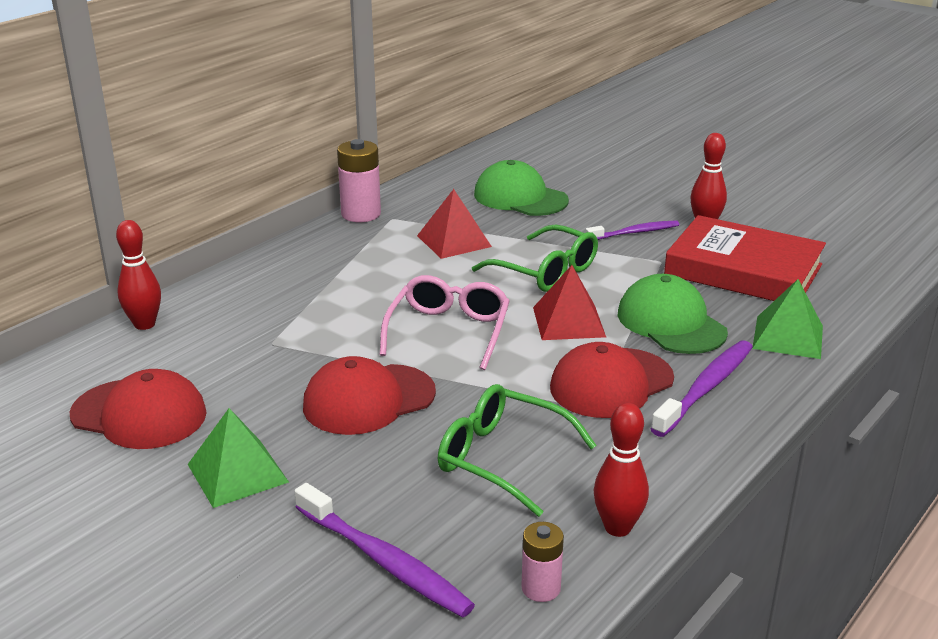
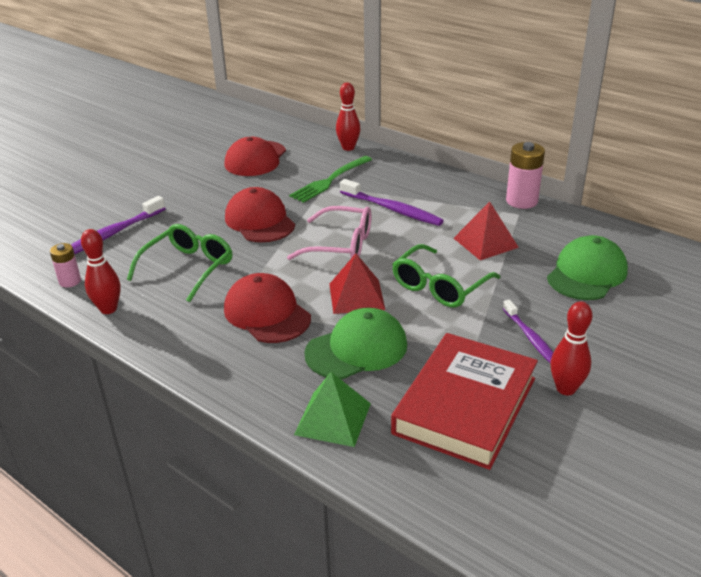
camera: 90 degrees right, 5 degrees up
green pyramid [188,408,289,508] -> none
purple toothbrush [651,340,753,437] -> purple toothbrush moved to [340,179,444,226]
none -> green fork [289,156,372,203]

